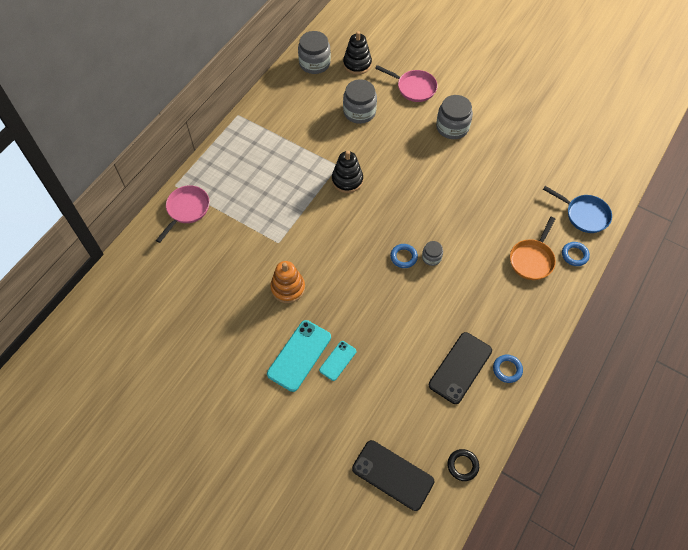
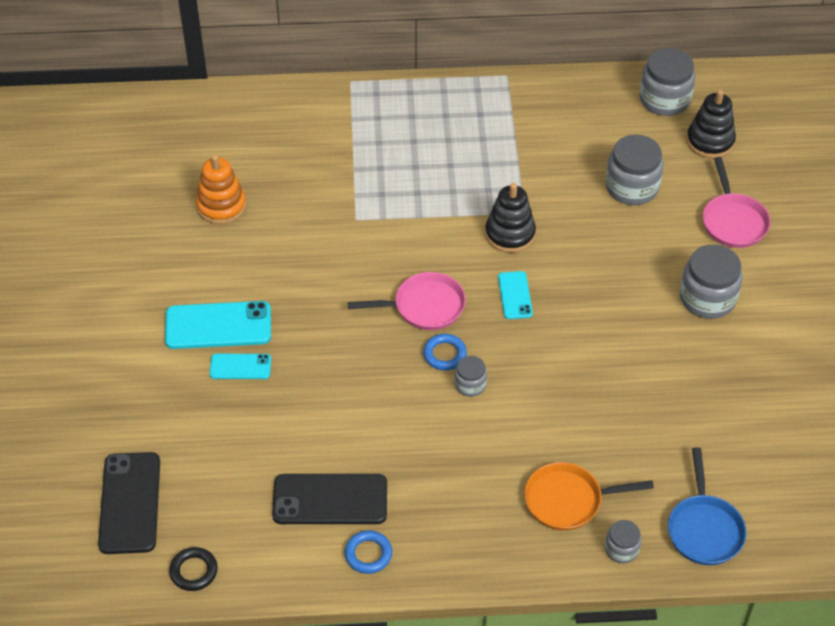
camera: 55 degrees right, 10 degrees down
pink pan [156,185,210,243] -> pink pan moved to [348,272,466,330]
orange stacking toy [270,261,305,303] -> orange stacking toy moved to [196,155,246,224]
blue ring [562,242,590,266] -> grey jar [605,520,642,563]
none -> turquoise phone [498,271,533,319]

